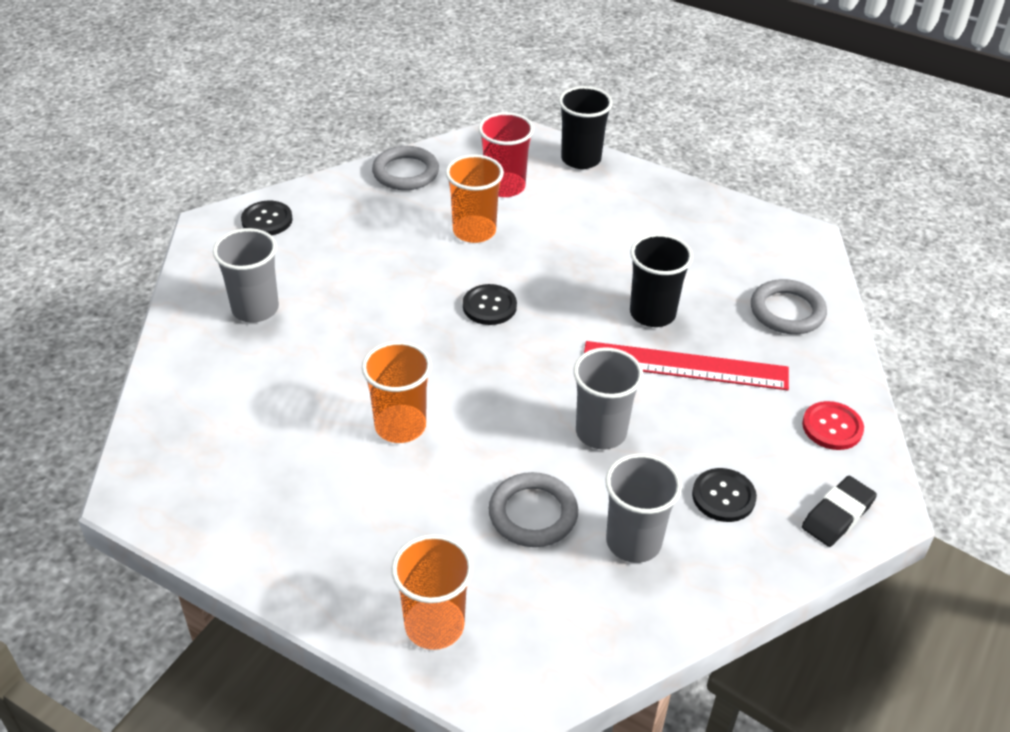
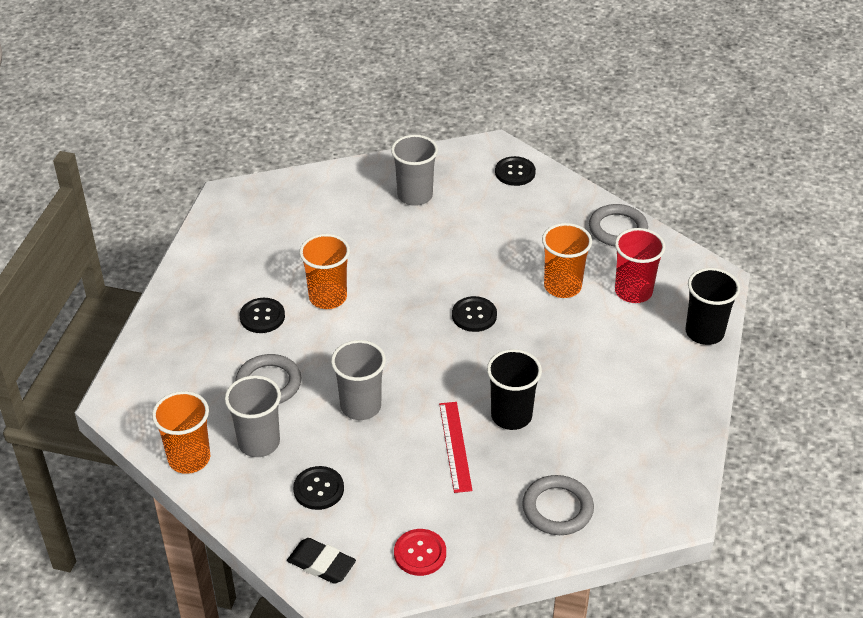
camera: 75 degrees right, 0 degrees up
orange cup [391,534,473,650] -> orange cup moved to [152,391,210,474]
red ruler [584,341,789,390] -> red ruler [439,402,473,493], size x0.65
none -> black button [240,298,285,333]

